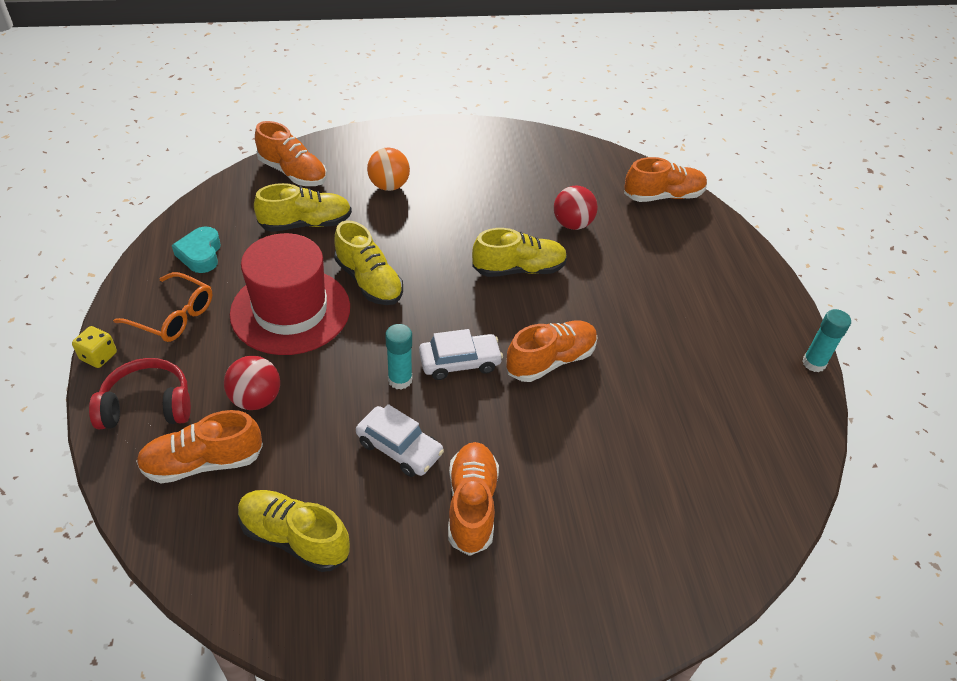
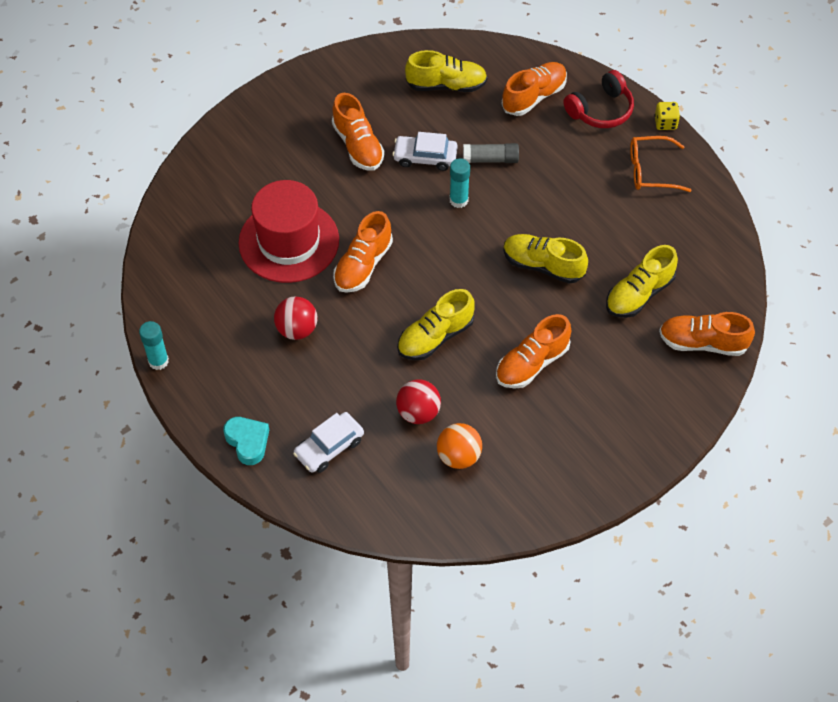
camera: 155 degrees right, 10 degrees up
turquoise heart [172,226,221,273] -> turquoise heart moved to [223,417,269,465]
red ball [224,356,280,410] -> red ball moved to [274,296,317,340]
red hat [230,233,350,355] -> red hat moved to [238,180,339,283]
orange ball [367,147,410,191] -> orange ball moved to [437,423,482,469]
white car [419,329,503,380] -> white car moved to [293,412,364,473]
orange shoe [624,157,707,202] -> orange shoe moved to [496,314,571,389]
none -> grey glue stick [463,143,519,163]

